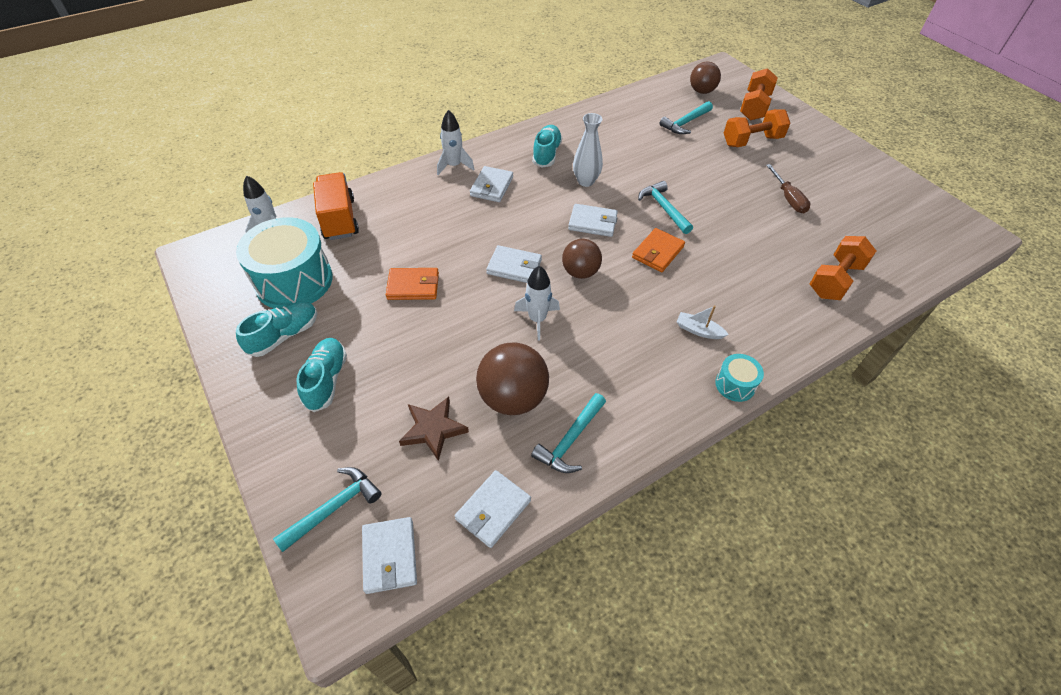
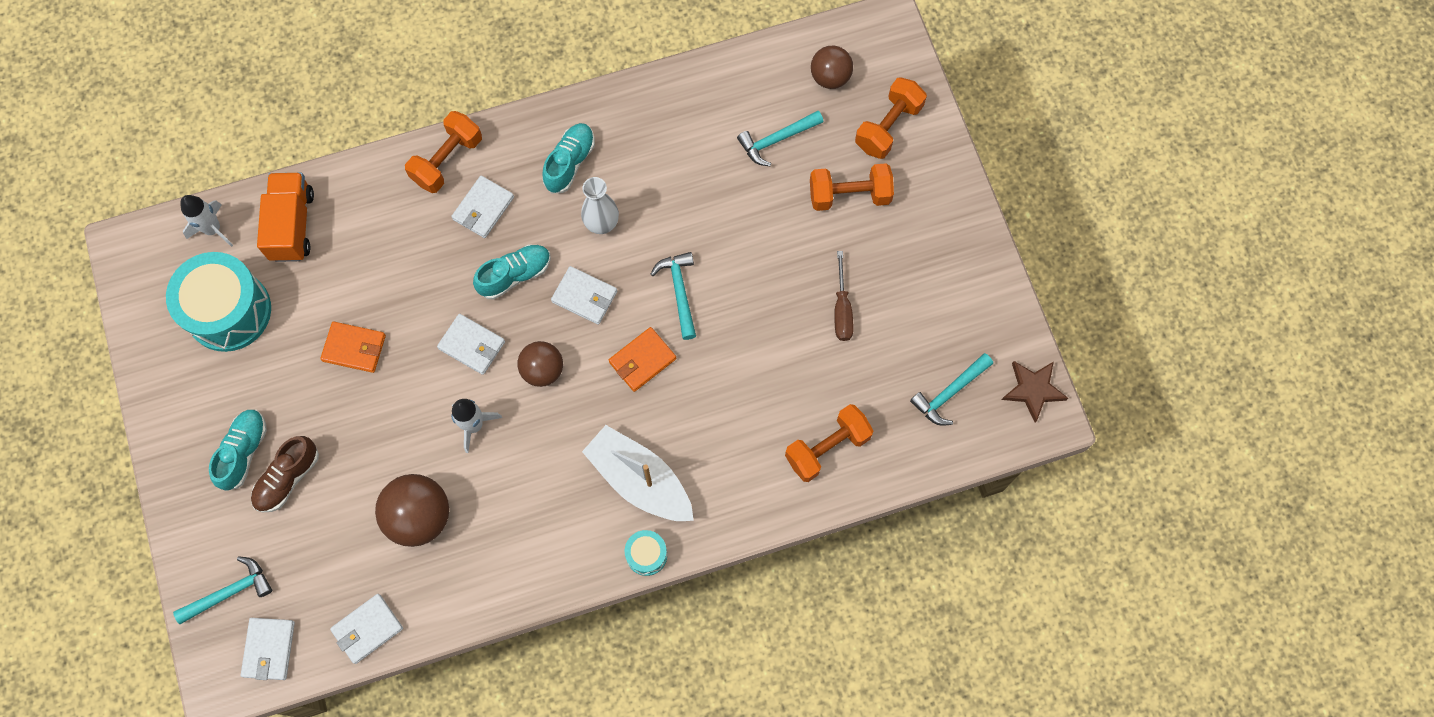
camera: 15 degrees right, 20 degrees up
turquoise shoe [236,302,317,357] -> turquoise shoe moved to [473,245,551,299]
brown star [399,397,469,461] -> brown star moved to [1002,361,1068,422]
white rocket [437,110,475,175] -> orange dumbbell [405,111,482,193]
turquoise hammer [531,393,606,473] -> turquoise hammer moved to [910,353,993,426]
white boat [677,305,729,339] -> white boat [582,425,694,521], size x2.31
none -> brown shoe [251,436,319,512]

